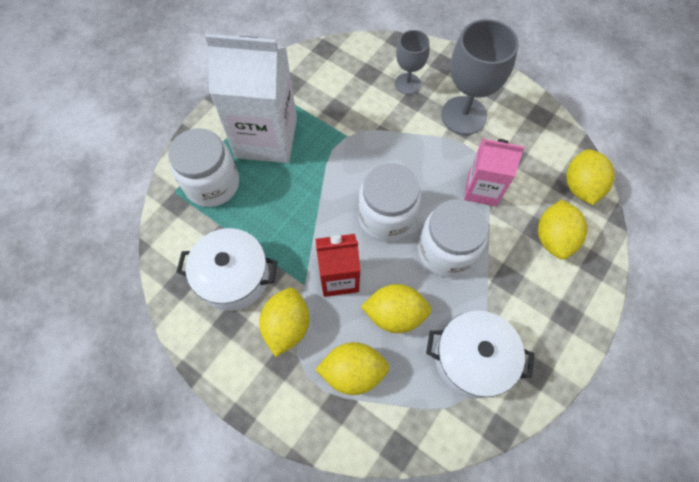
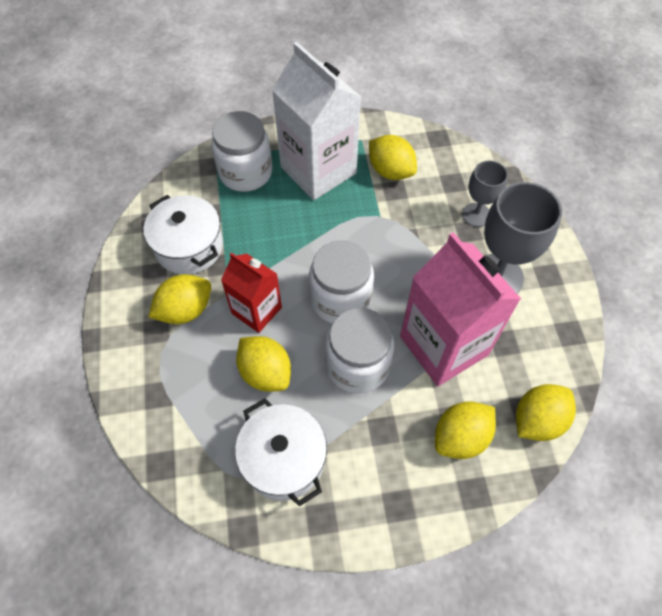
camera: 45 degrees right, 5 degrees down
yellow lemon [315,342,390,395] -> yellow lemon moved to [369,135,417,180]
pink carton [464,139,525,207] -> pink carton [400,232,521,386], size x1.72

